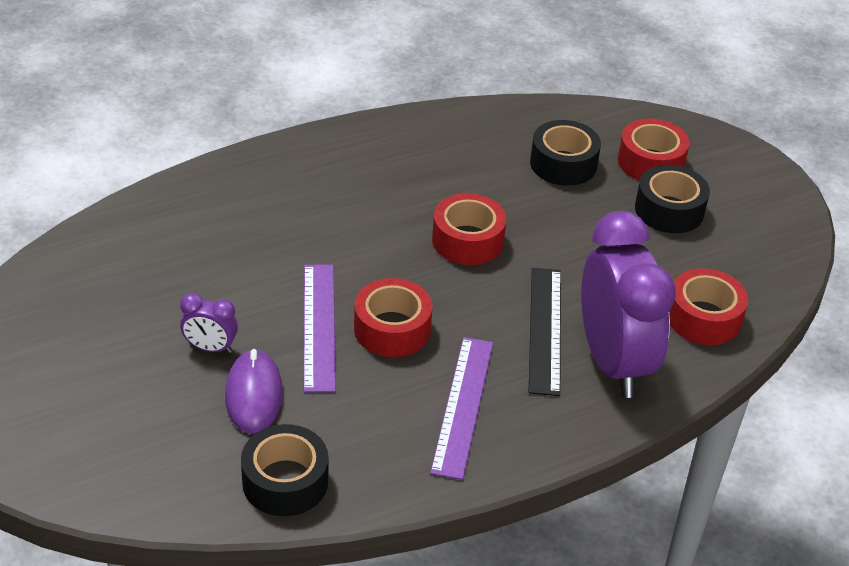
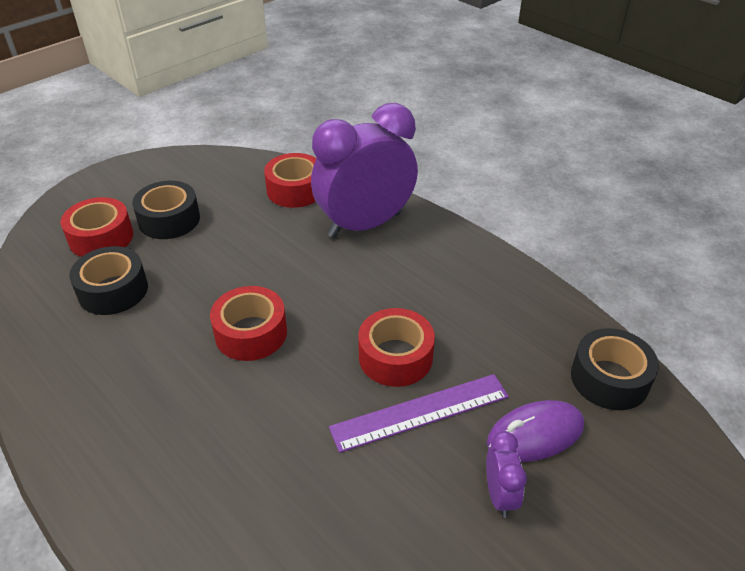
camera: 105 degrees left, 0 degrees up
purple ruler [430,337,493,480] -> none
black ruler [529,268,561,396] -> none

